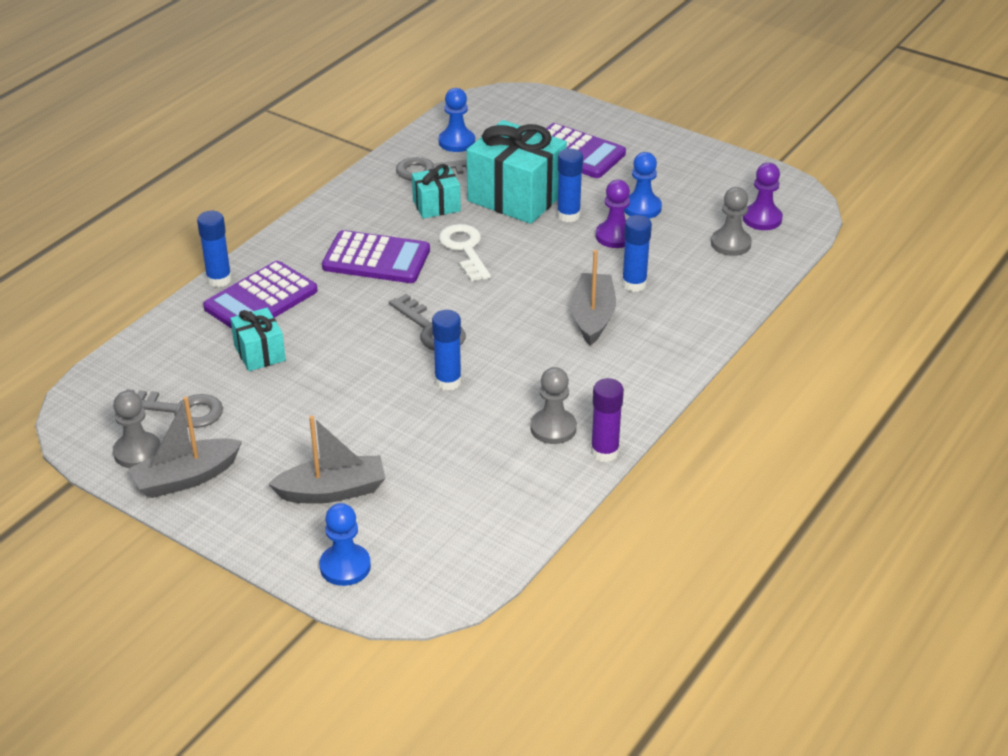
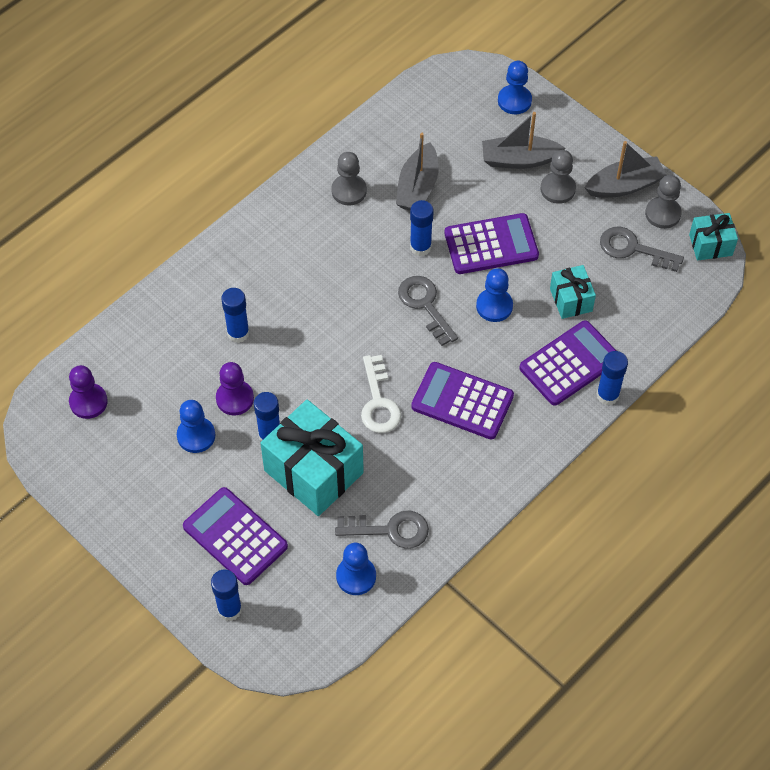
camera: 170 degrees left, 20 degrees up
turquoise gift [412,164,461,219] -> turquoise gift moved to [689,213,738,261]
grey boat [571,250,616,345] -> grey boat moved to [396,133,439,210]
purple glue stick [591,378,624,462] -> none
grey pawn [711,187,752,256] -> grey pawn moved to [540,150,576,204]
none -> blue glue stick [211,570,242,621]
none -> purple calculator [445,213,539,274]
none -> blue pawn [476,268,513,322]

